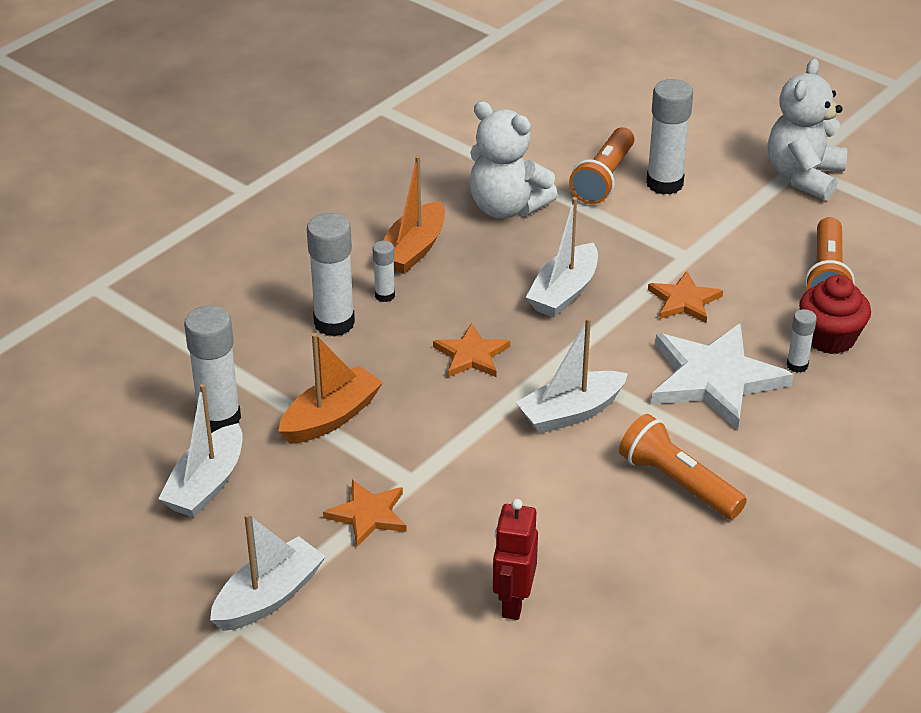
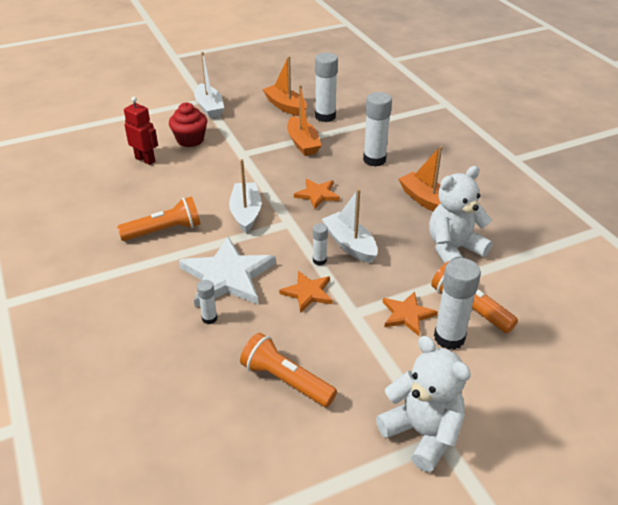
camera: 115 degrees right, 0 degrees up
white boat [158,384,243,518] -> orange boat [262,56,307,116]
orange star [323,480,407,547] -> orange star moved to [383,291,438,336]
white glue stick [373,241,395,302] -> white glue stick moved to [313,223,328,265]
red cupcake [799,275,871,354] -> red cupcake moved to [169,102,207,147]

